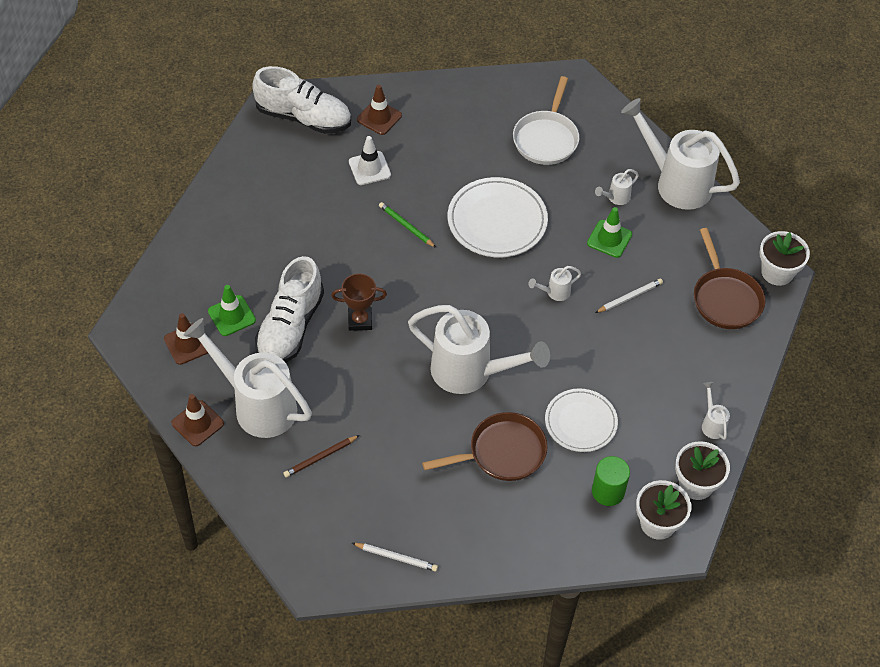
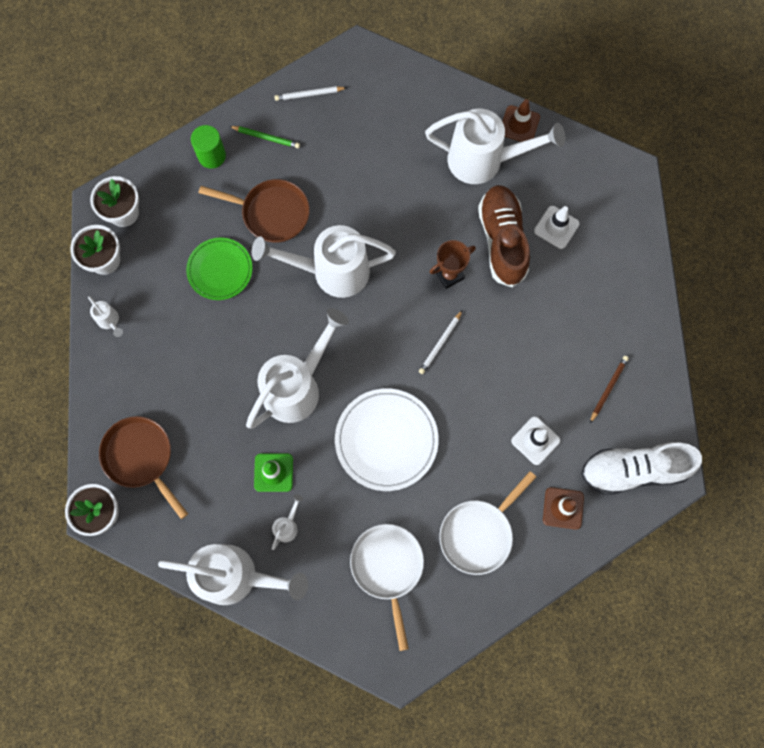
camera: 155 degrees right, 20 degrees up
brown traffic cone [164,313,208,365] -> none
green traffic cone [208,285,256,336] -> white traffic cone [534,206,580,249]
white shoe [255,256,324,363] -> brown shoe [478,185,530,287]
brown pencil [283,435,360,478] -> brown pencil moved to [590,356,629,423]
green pencil [379,202,436,248] -> green pencil moved to [229,126,300,148]
brown pan [422,412,547,481] -> brown pan turned 120 degrees counterclockwise [199,179,310,243]
white watering can [528,266,581,301] -> white watering can [246,308,349,429], size x2.45
white plate [545,388,618,452] -> green plate [186,238,253,300]
green cylinder [592,456,630,506] -> green cylinder moved to [191,125,226,169]
white pencil [595,279,663,313] -> white pencil moved to [419,310,463,374]
none -> white pan [439,471,536,575]

